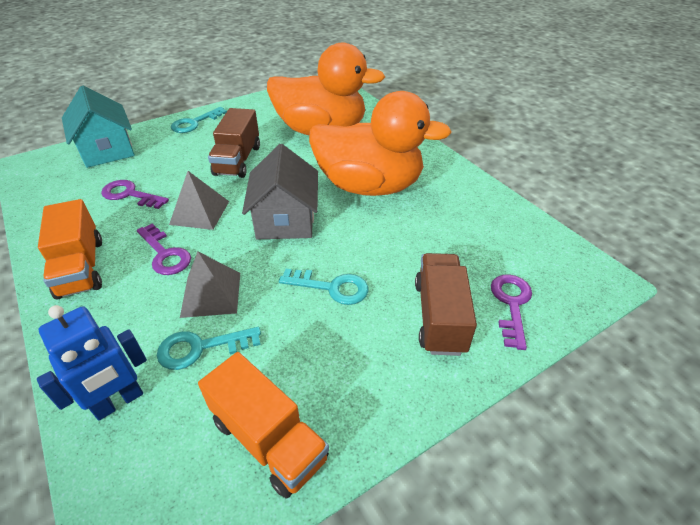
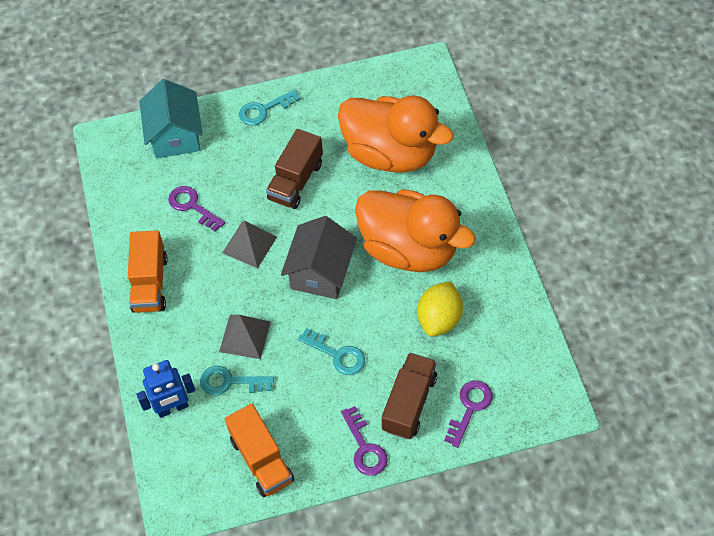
camera: 20 degrees right, 15 degrees up
purple key [137,224,191,275] -> purple key moved to [341,406,388,476]
none -> yellow lemon [417,281,463,337]

